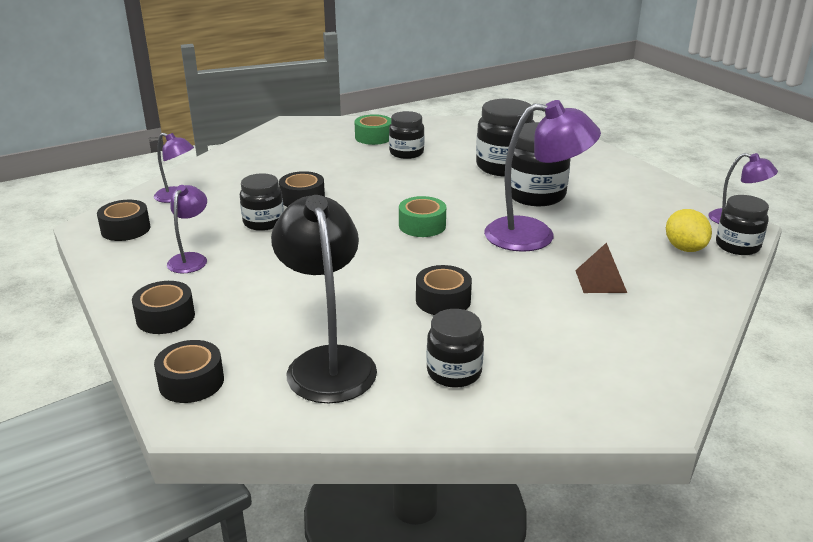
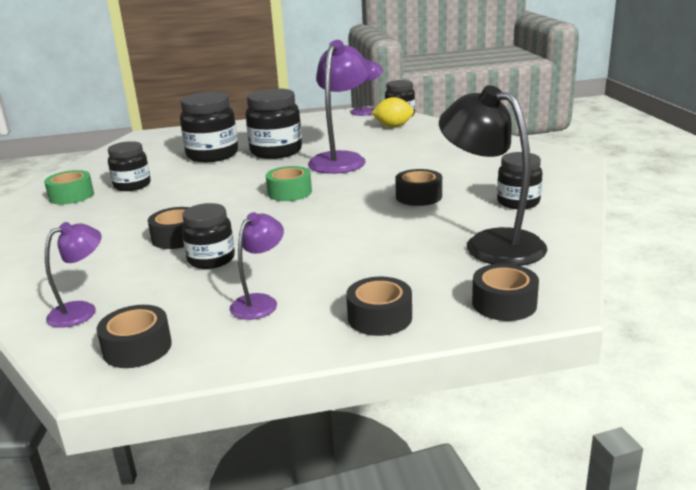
camera: 70 degrees left, 5 degrees down
purple lamp [167,185,207,273] -> purple lamp turned 90 degrees clockwise [230,212,284,320]
black lamp [271,195,377,403] -> black lamp turned 45 degrees clockwise [439,85,547,266]
brown pyramid [575,242,627,293] -> none

